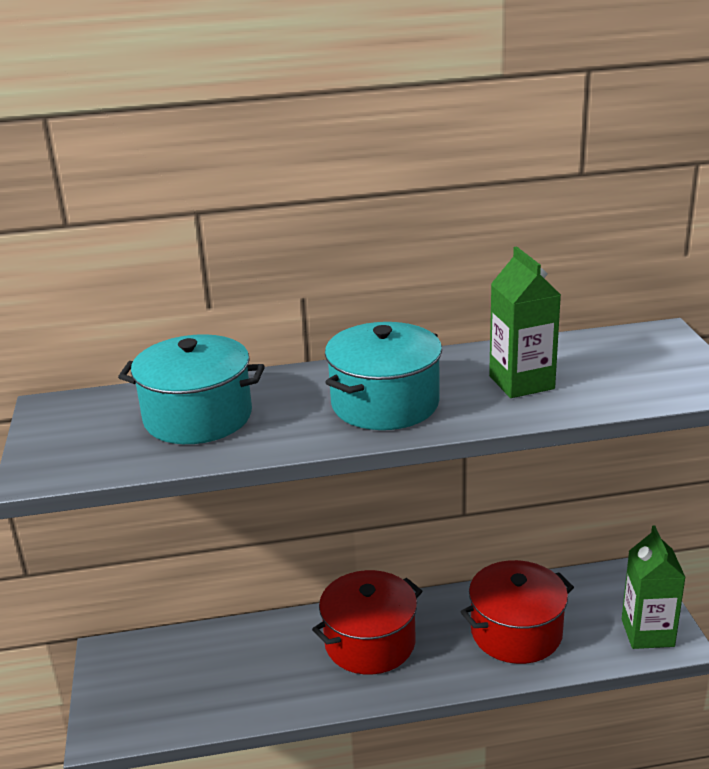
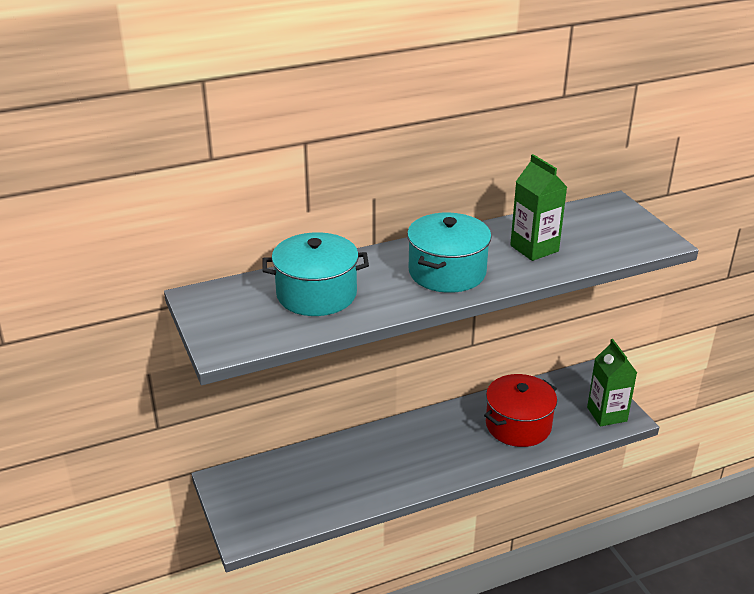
camera: 15 degrees left, 5 degrees up
red pot [312,570,422,675] -> none

